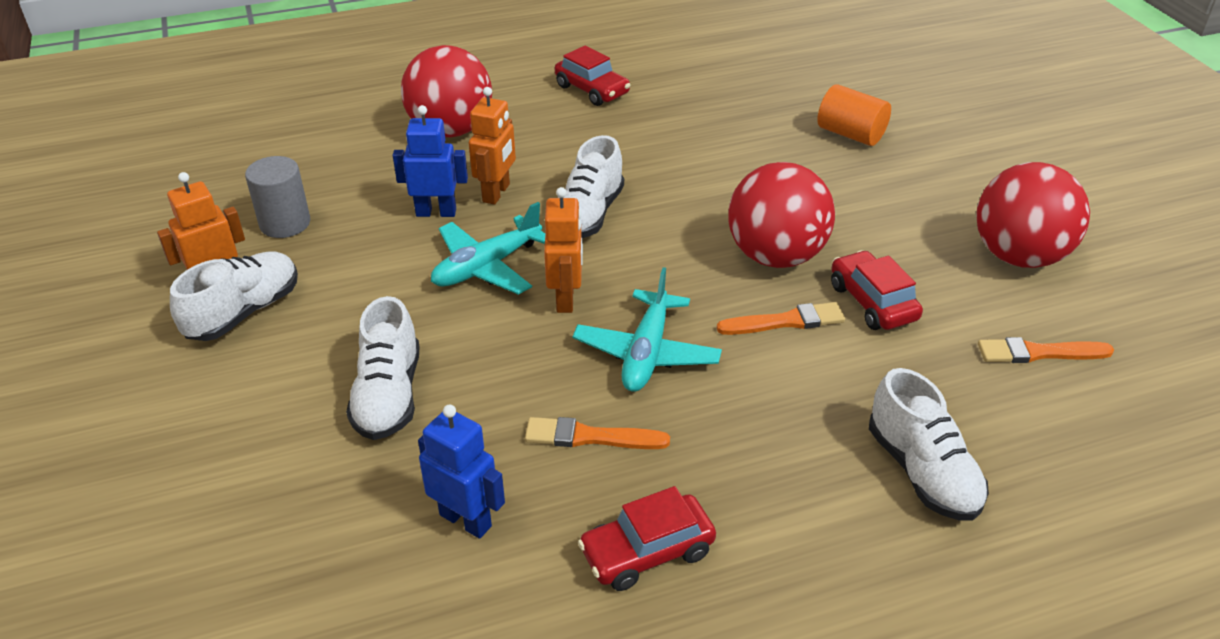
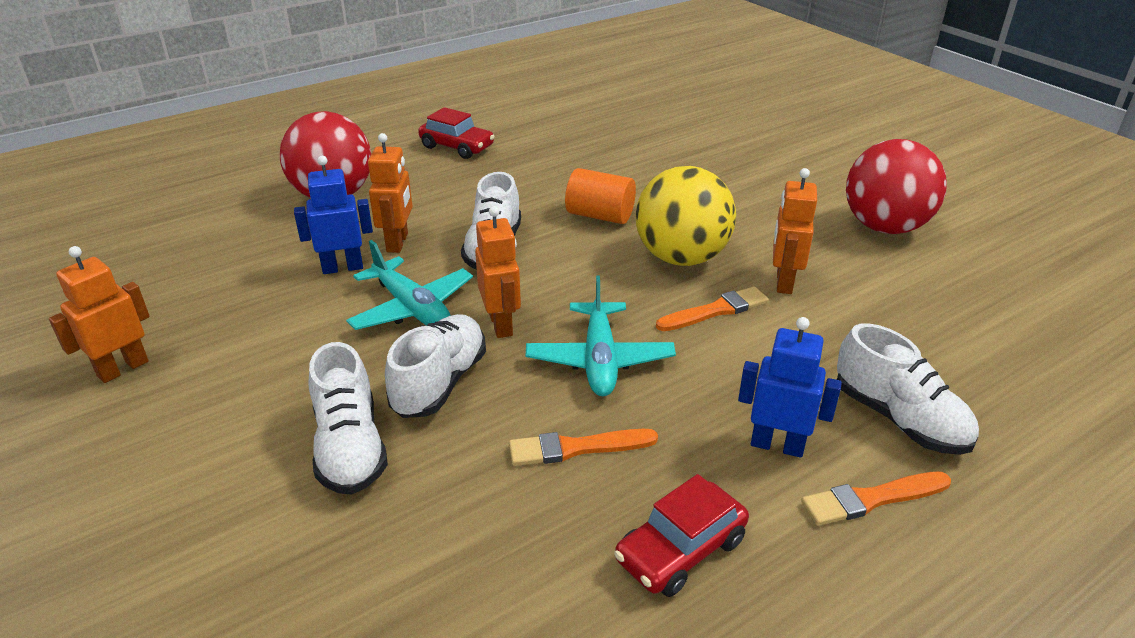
camera: 15 degrees left, 5 degrees down
white shoe [170,251,298,341] -> white shoe moved to [385,314,486,418]
grey cylinder [245,156,310,238] -> none
blue robot [418,405,505,539] -> blue robot moved to [738,317,842,458]
turquoise plane [431,202,545,295] -> turquoise plane turned 75 degrees counterclockwise [346,240,473,330]
red ball [729,162,835,268] -> yellow ball [636,166,736,266]
orange cylinder [817,84,891,146] -> orange cylinder moved to [565,168,636,224]
red car [831,250,923,330] -> orange robot [773,168,817,294]
orange brush [978,337,1114,363] -> orange brush moved to [801,472,951,526]

